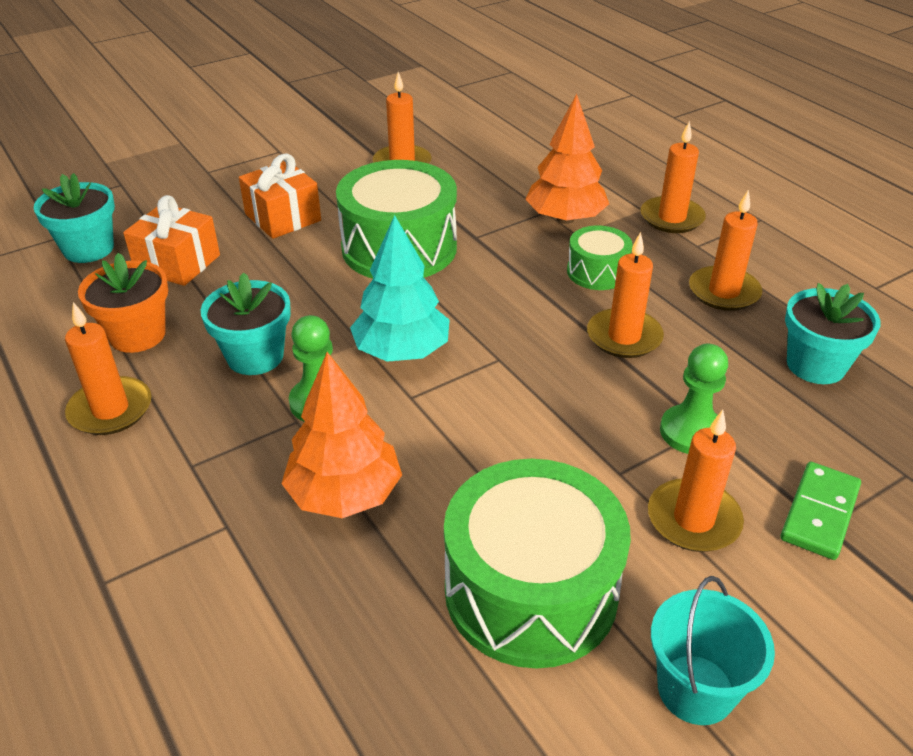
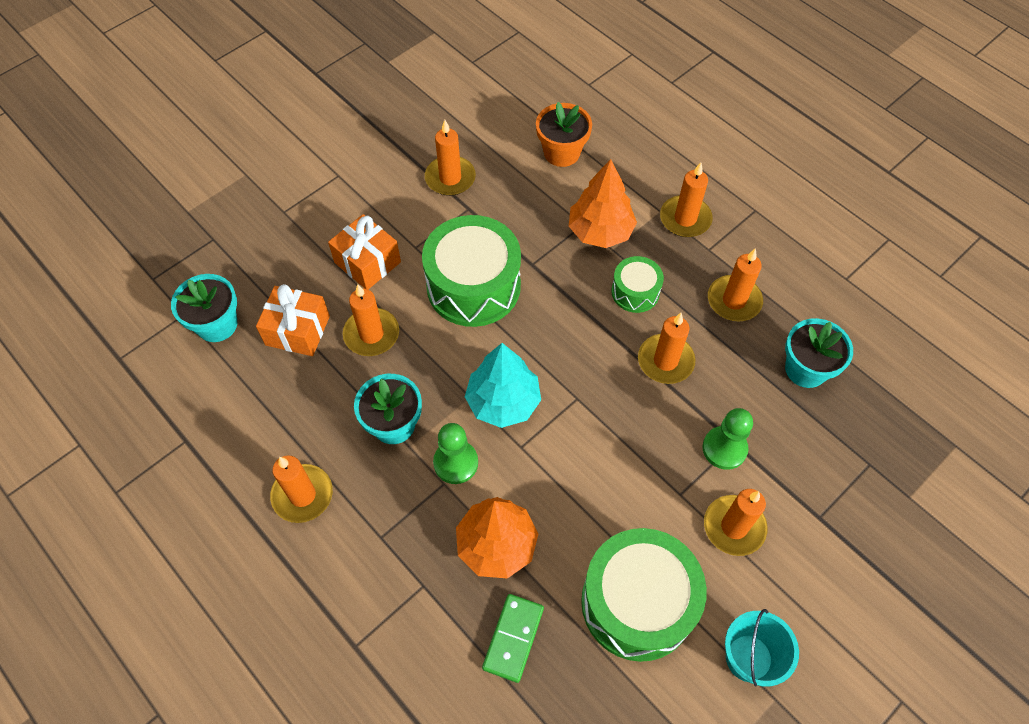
camera: 10 degrees left, 20 degrees up
orange flower pot [78,253,168,353] -> orange flower pot moved to [536,102,592,167]
green domino [780,462,861,560] -> green domino moved to [482,594,544,683]
none -> orange candle [343,284,399,356]

